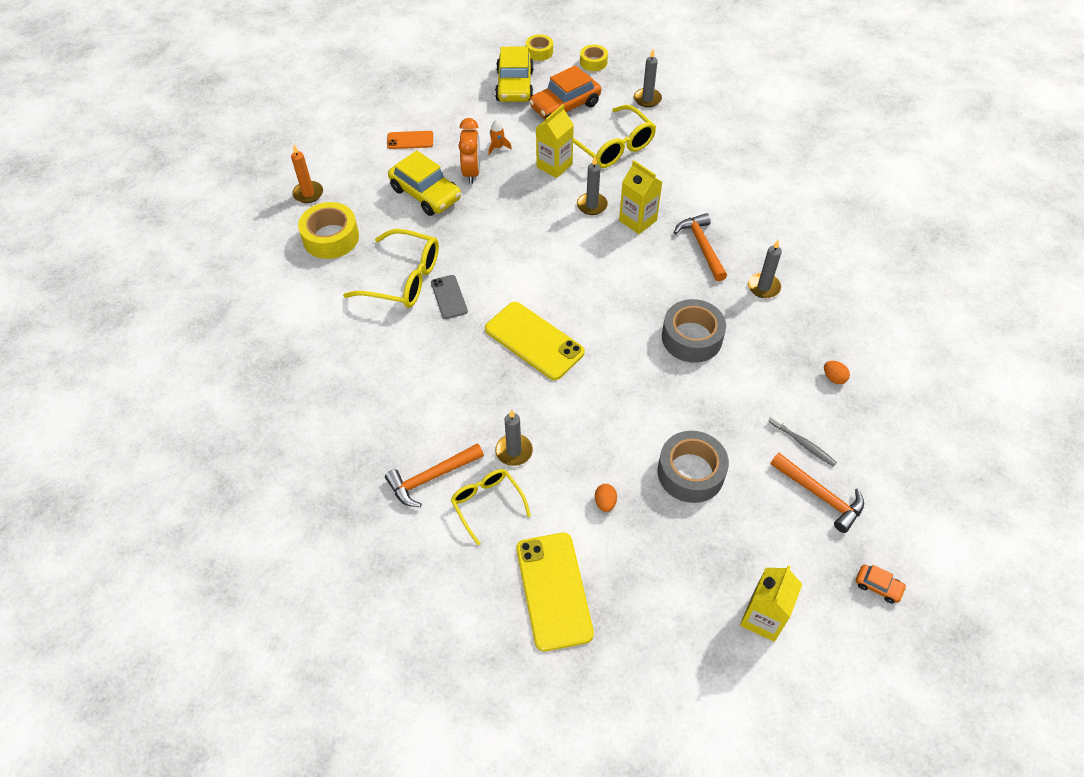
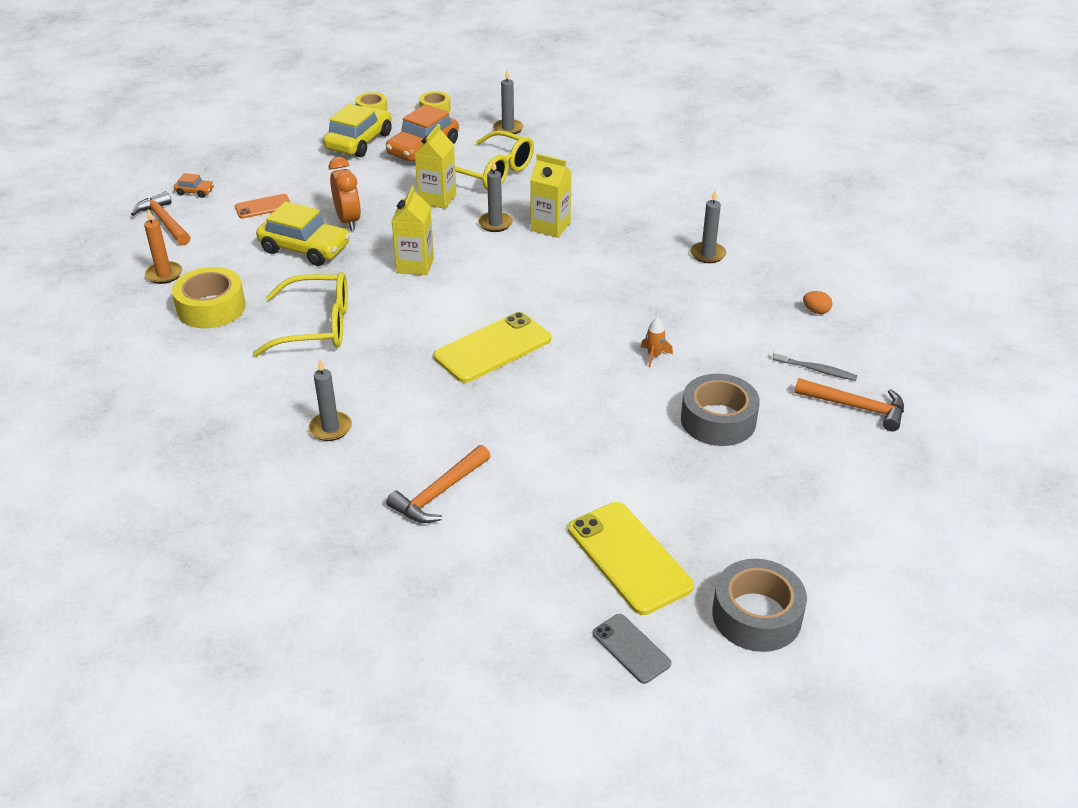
camera: 20 degrees left, 15 degrees down
grey phone [431,275,468,319] -> grey phone moved to [593,614,672,684]
yellow glasses [451,469,531,545] -> none
yellow phone [485,302,585,380] -> yellow phone turned 60 degrees counterclockwise [434,312,551,383]
orange rocket [488,120,512,155] -> orange rocket moved to [641,318,673,367]
yellow car [495,47,534,102] -> yellow car turned 135 degrees counterclockwise [323,104,392,157]
grey candle [495,410,533,466] -> grey candle moved to [308,359,352,441]
orange egg [595,484,617,512] -> none
grey tape [662,299,726,363] -> grey tape moved to [712,559,807,652]
orange hammer [674,213,727,281] -> orange hammer moved to [131,191,190,245]
yellow carton [740,565,802,642] -> yellow carton moved to [392,186,434,275]
orange car [856,565,907,604] -> orange car moved to [174,173,214,198]

